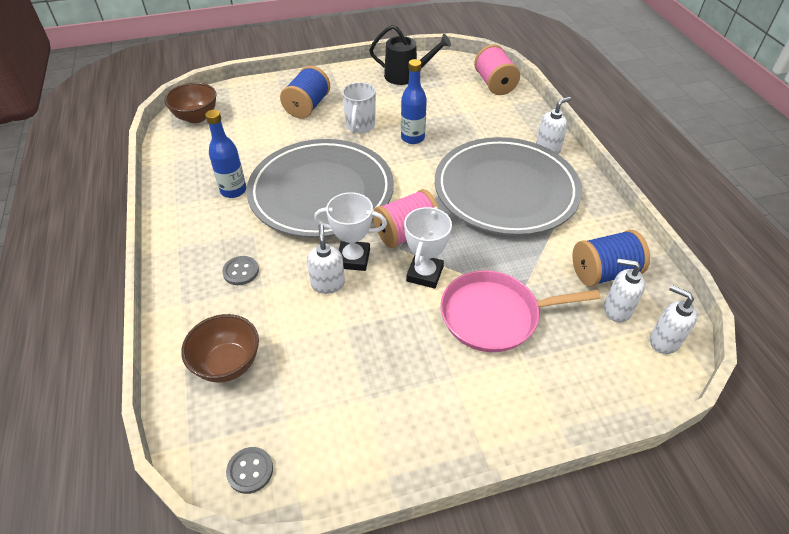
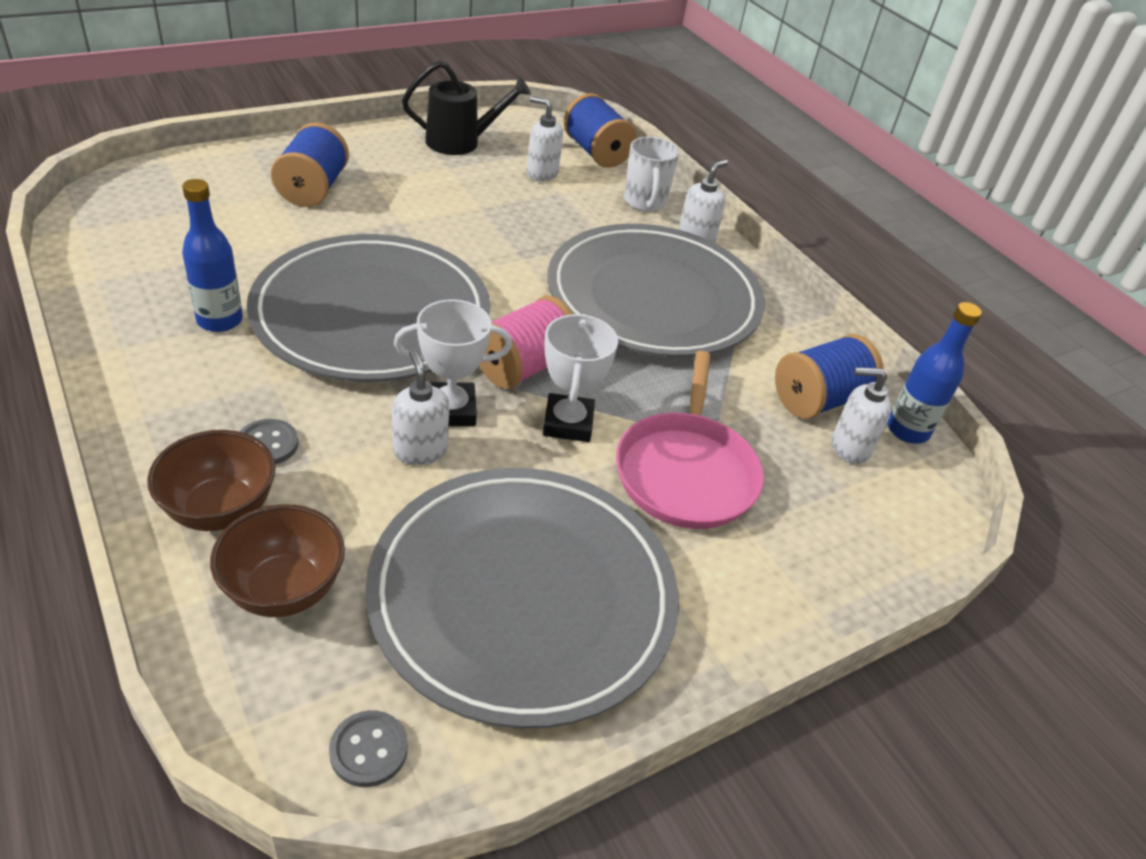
camera: 20 degrees left, 5 degrees down
brown bowl [164,83,217,123] -> brown bowl moved to [147,430,276,531]
white mug [342,82,376,133] -> white mug moved to [624,137,679,212]
blue bottle [401,59,427,144] -> blue bottle moved to [887,302,982,443]
pink pan [440,270,600,352] -> pink pan turned 60 degrees counterclockwise [616,351,764,529]
pink spool [474,44,520,95] -> blue spool [564,93,637,168]
white soap dispenser [650,285,697,354] -> white soap dispenser moved to [527,96,563,181]
none -> grey plate [365,468,679,729]

